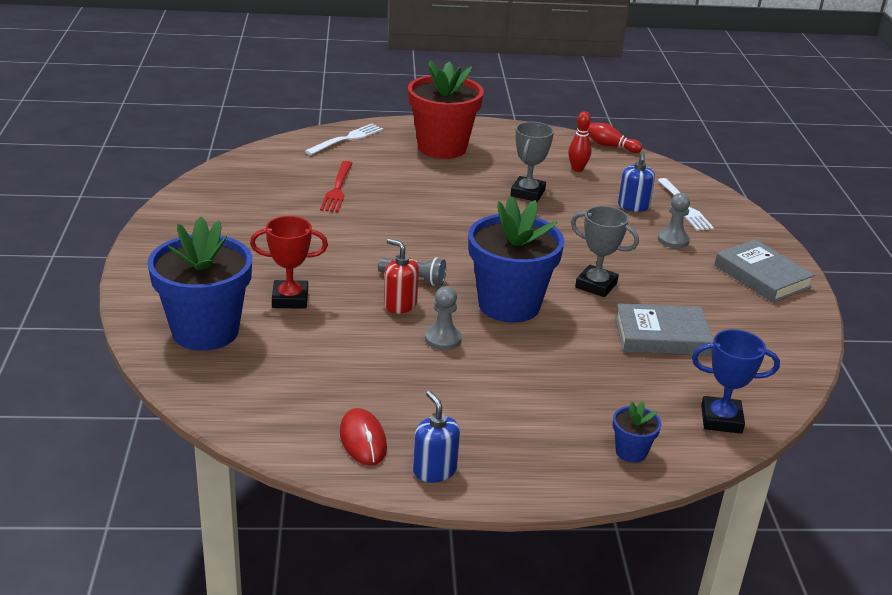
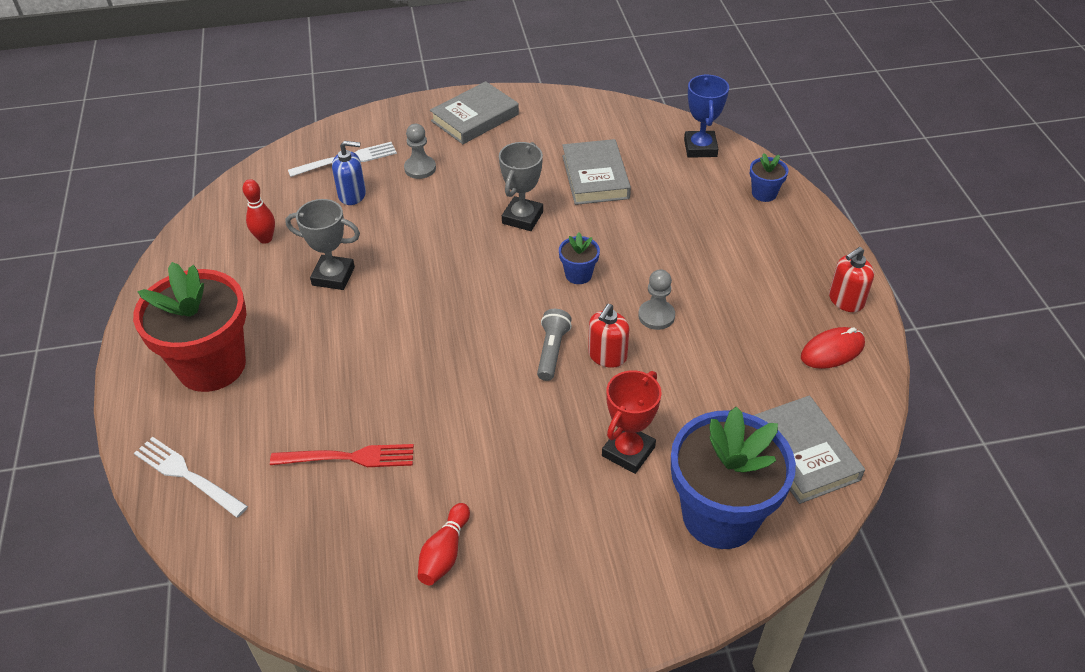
camera: 95 degrees left, 15 degrees up
red trophy [250,216,328,309] -> red trophy turned 45 degrees clockwise [602,370,662,474]
blue soap dispenser [413,391,460,482] -> red soap dispenser [829,247,874,312]
blue flower pot [468,196,565,322] -> blue flower pot [559,232,600,284], size x0.43
red bowling pin [588,123,642,153] -> red bowling pin moved to [418,503,470,585]
none -> grey book [753,396,865,504]

